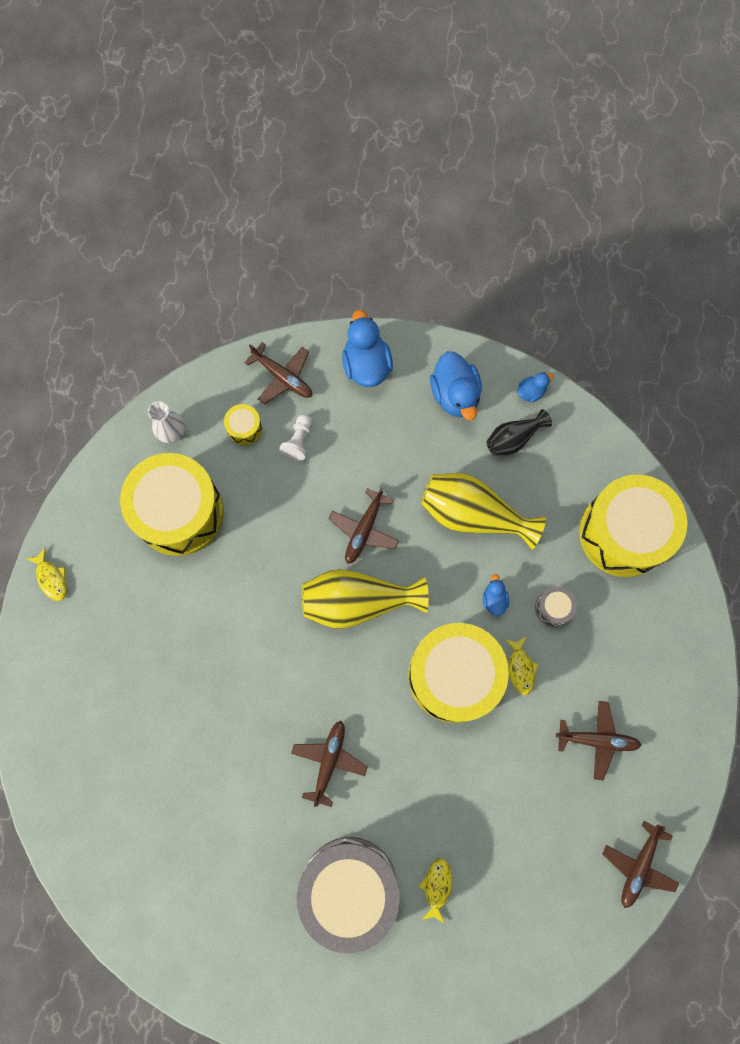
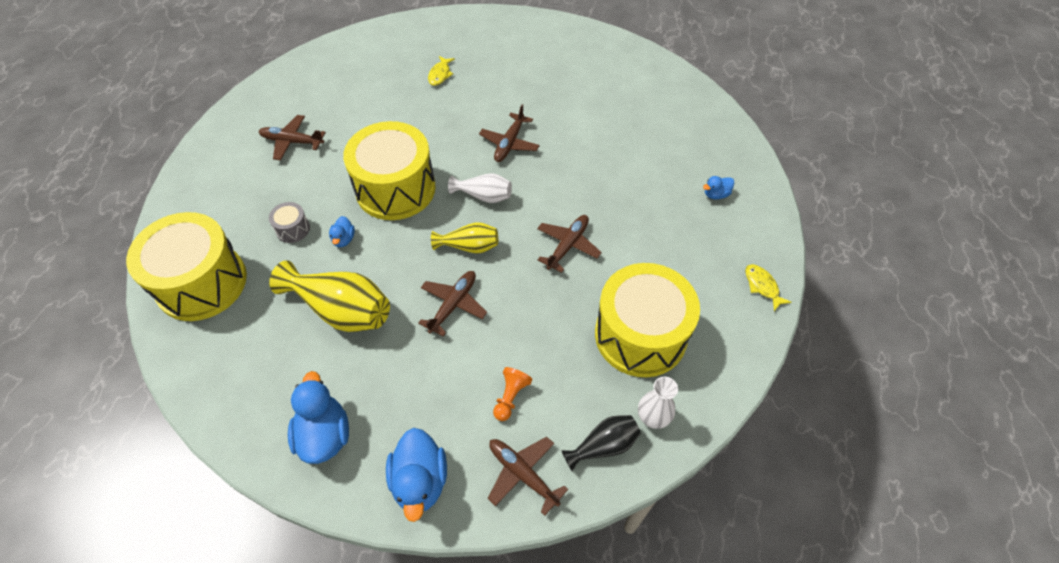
camera: 175 degrees left, 20 degrees down
yellow drum [224,404,262,445] -> none
white pawn [279,414,312,461] -> orange pawn [493,367,532,421]
grey drum [297,837,400,954] -> none
yellow vase [302,569,429,629] -> yellow vase [431,222,498,254], size x0.57
black vase [487,409,552,456] -> black vase moved to [561,415,641,471]
yellow fish [505,636,539,695] -> none
blue duck [518,372,554,402] -> blue duck moved to [703,176,734,200]
brown plane [603,821,679,908] -> brown plane moved to [537,215,602,273]
none -> white vase [448,173,512,203]

